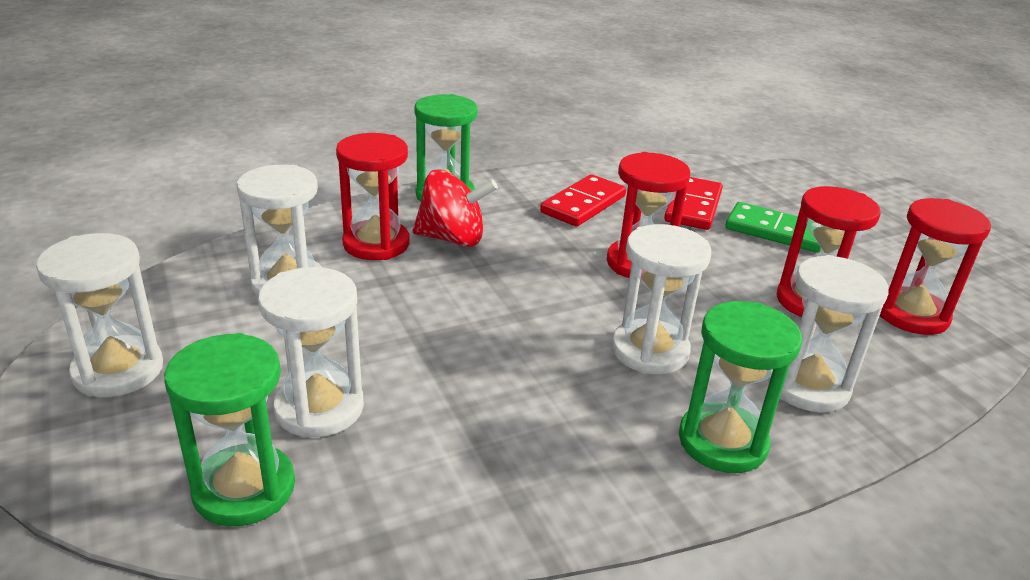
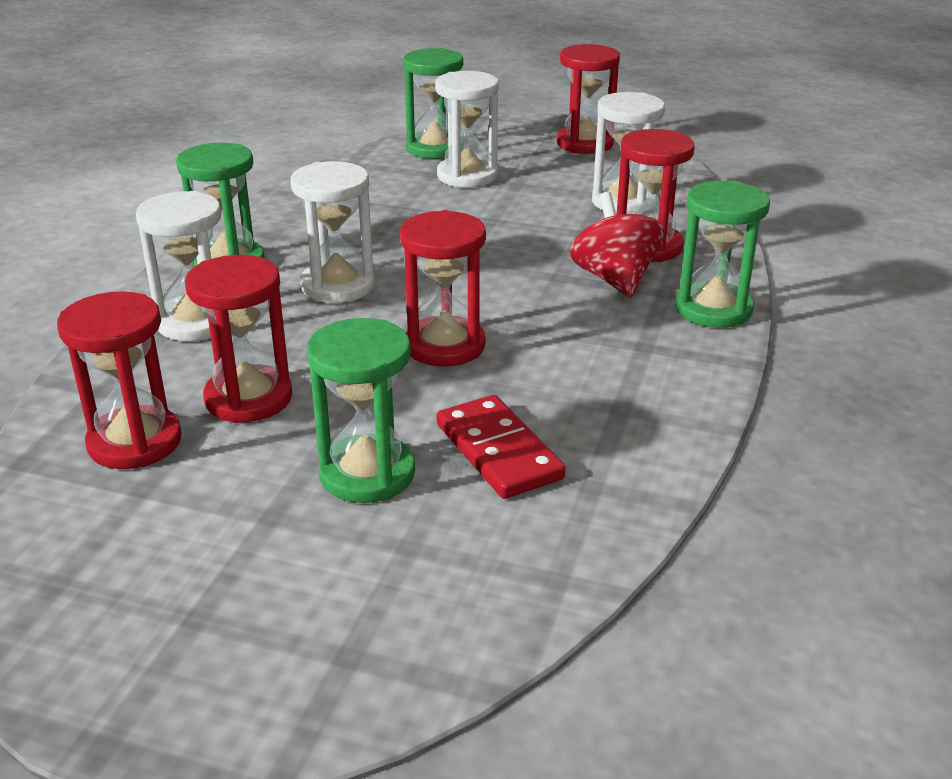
camera: 135 degrees right, 0 degrees up
white hourglass [36,233,163,397] -> red hourglass [557,44,620,154]
red spinning top [413,170,498,247] -> red spinning top turned 120 degrees clockwise [570,192,665,298]
red domino [540,174,626,227] -> none
green domino [725,202,821,253] -> green hourglass [307,318,415,503]

